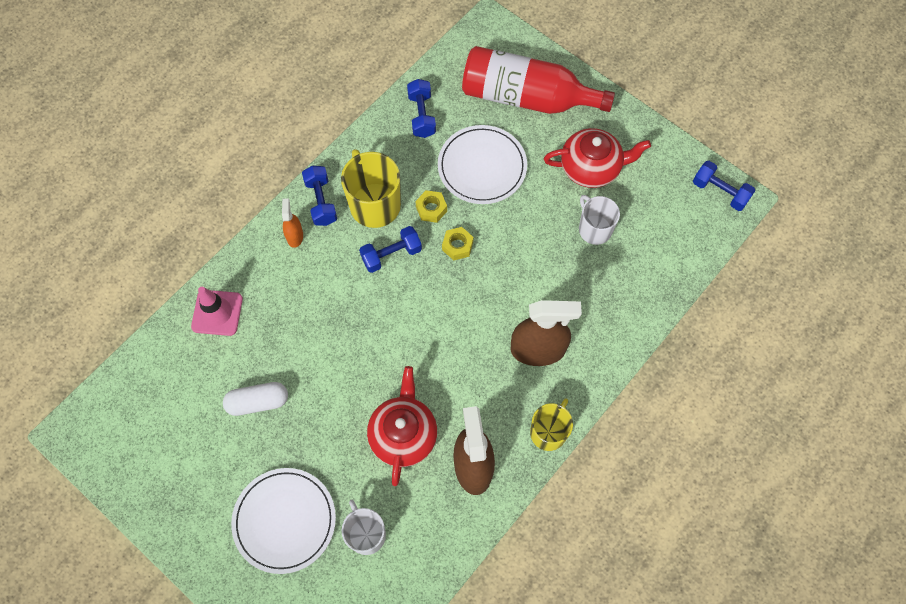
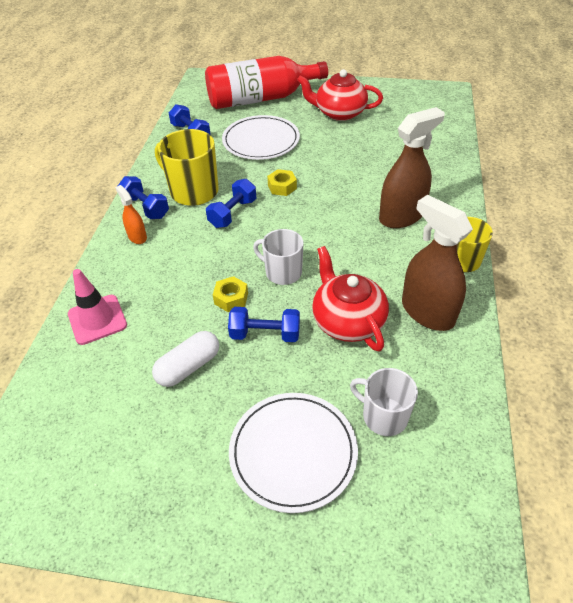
camera: 30 degrees left, 20 degrees down
yellow nut [415,190,447,223] -> yellow nut moved to [213,276,248,312]
red teapot [544,128,651,188] -> red teapot turned 135 degrees counterclockwise [297,69,383,121]
white mug [579,195,620,245] -> white mug moved to [253,229,304,285]
blue dumbbell [693,161,755,211] -> blue dumbbell moved to [228,307,300,342]

